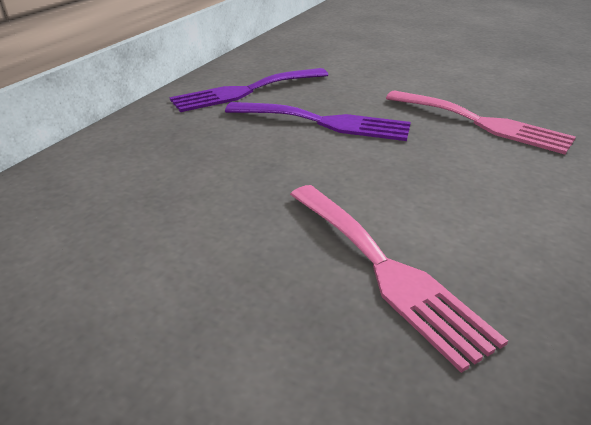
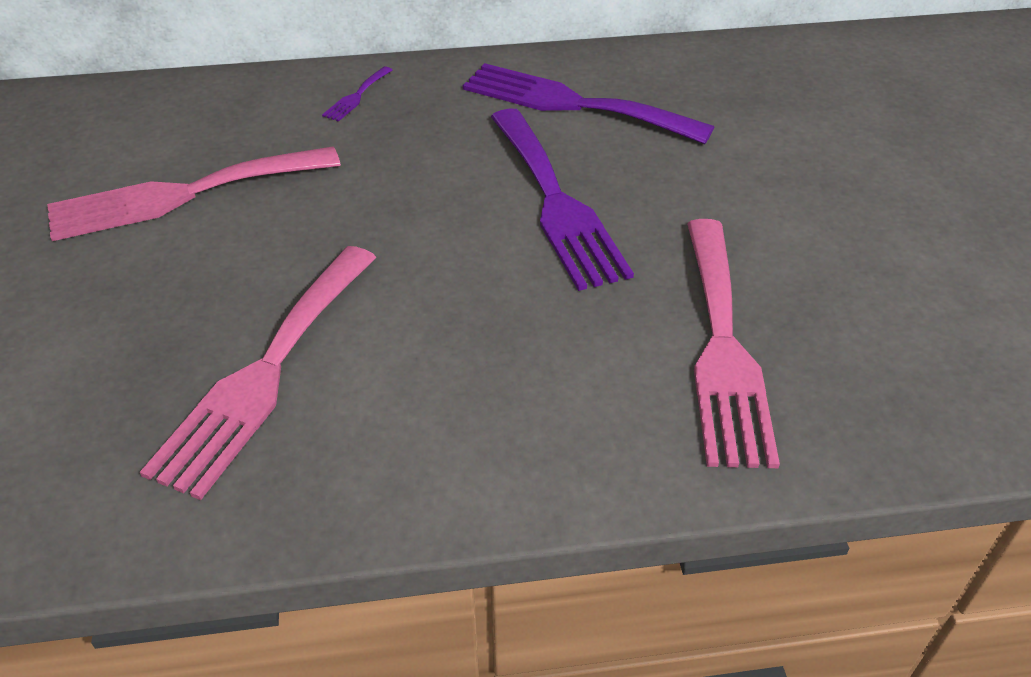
camera: 55 degrees right, 10 degrees up
none -> pink fork [47,146,341,241]
none -> purple fork [322,67,392,122]

